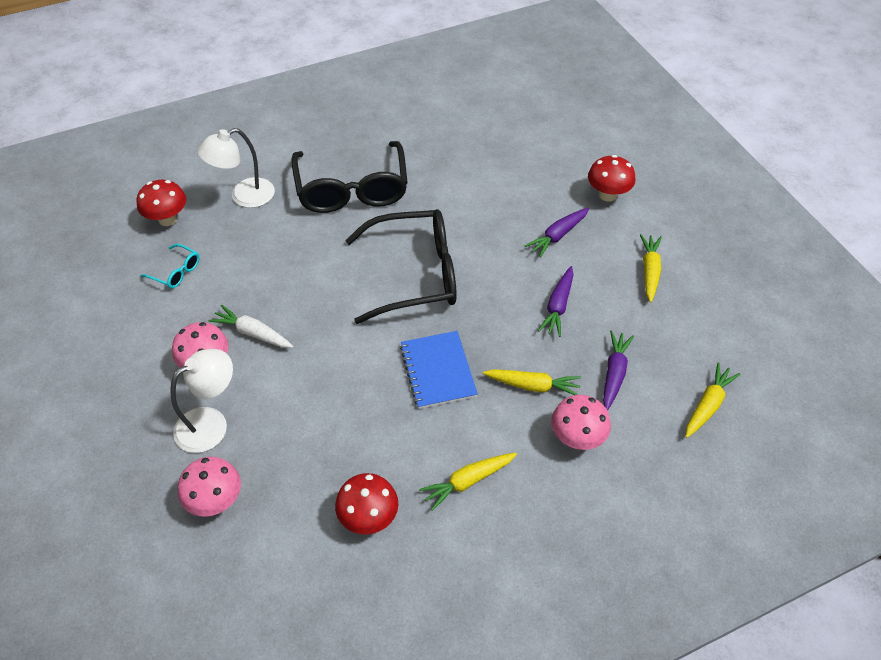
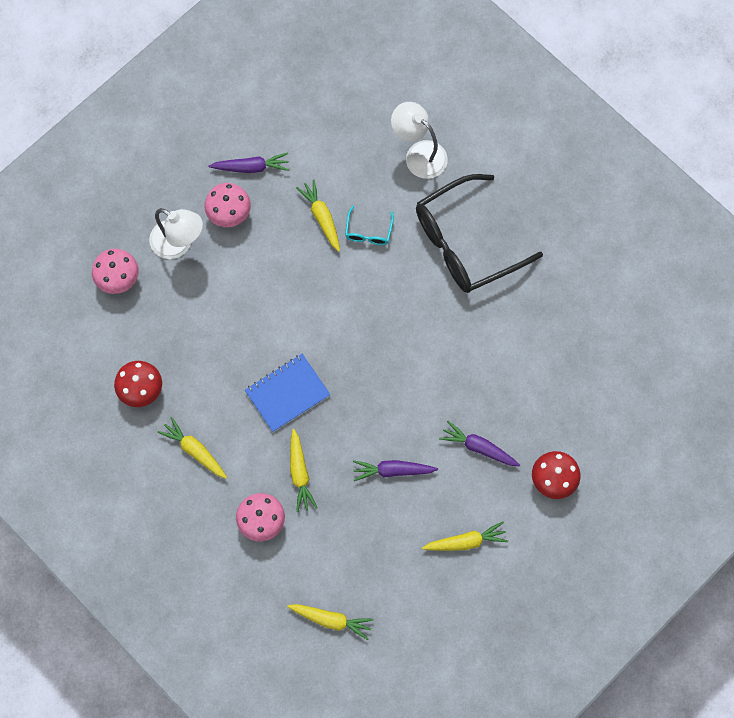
camera: 70 degrees right, 20 degrees up
red mushroom [136,180,186,226] -> none
turquoise glasses [140,244,199,289] -> turquoise glasses moved to [345,206,394,245]
white carrot [209,305,293,348] -> none
black glasses [345,209,457,324] -> none
purple carrot [603,331,634,411] -> purple carrot moved to [209,152,289,173]
none -> yellow carrot [296,179,340,252]

